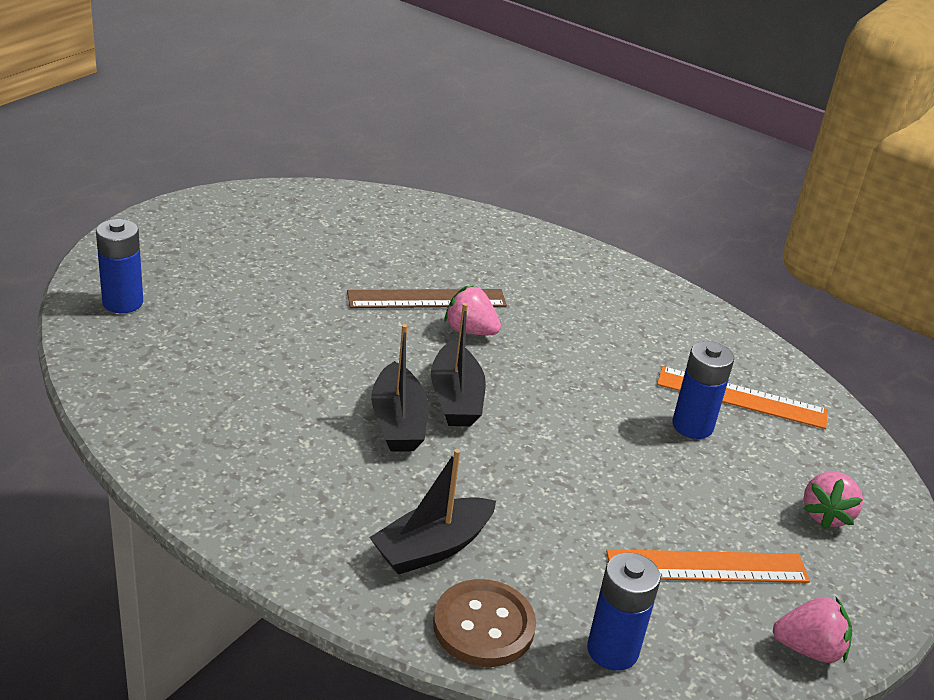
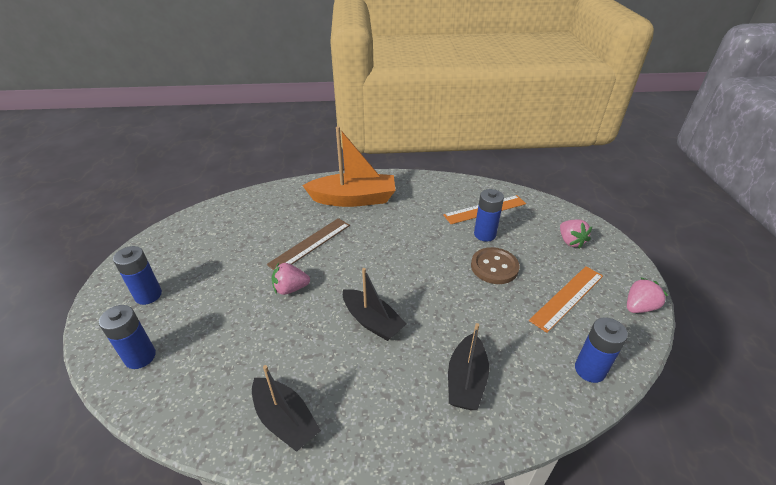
camera: 35 degrees left, 5 degrees up
black boat [431,303,486,426] -> black boat moved to [252,365,321,452]
brown button [433,579,536,667] -> brown button moved to [471,247,520,284]
pink strawberry [444,286,501,335] -> pink strawberry moved to [272,263,310,295]
none -> blue battery [113,246,162,305]
none -> orange boat [302,126,396,207]

